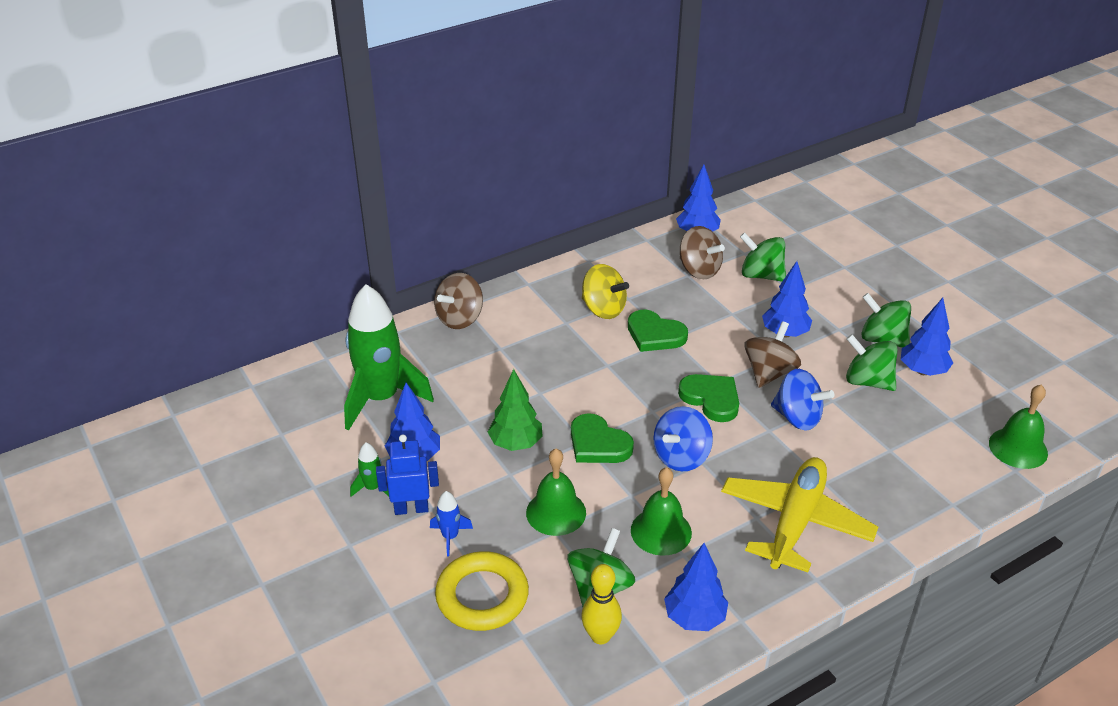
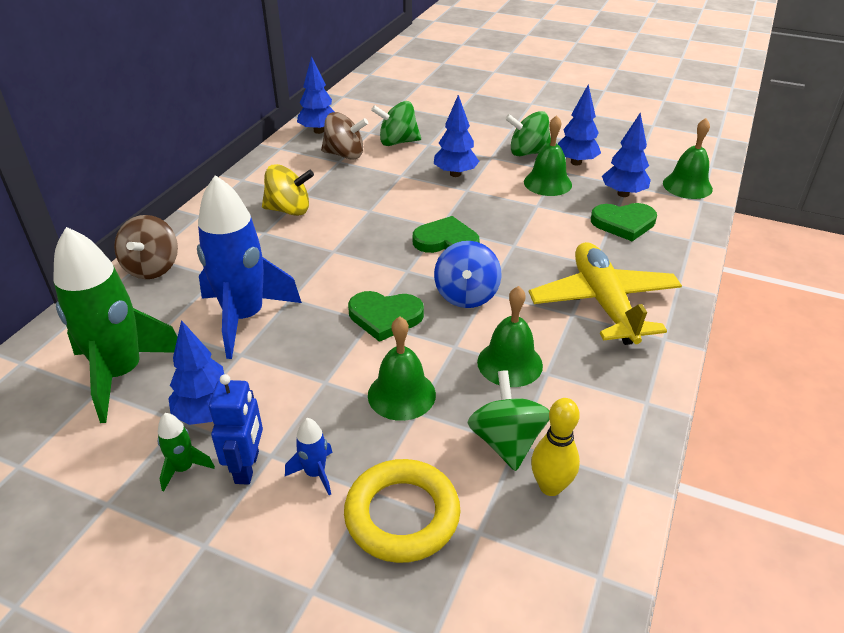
camera: 35 degrees left, 0 degrees up
blue robot [376,434,439,515] -> blue robot turned 135 degrees clockwise [209,374,263,485]
green tree [488,369,543,451] -> none
green heart [628,310,688,352] -> green heart moved to [591,203,657,241]
blue tree [664,543,728,631] -> blue tree moved to [602,113,651,197]
brown spinning top [744,321,801,388] -> none
blue spinning top [771,369,834,431] -> none
green spinning top [846,334,897,391] -> green bell [524,115,572,196]
none -> blue rocket [197,175,302,359]

